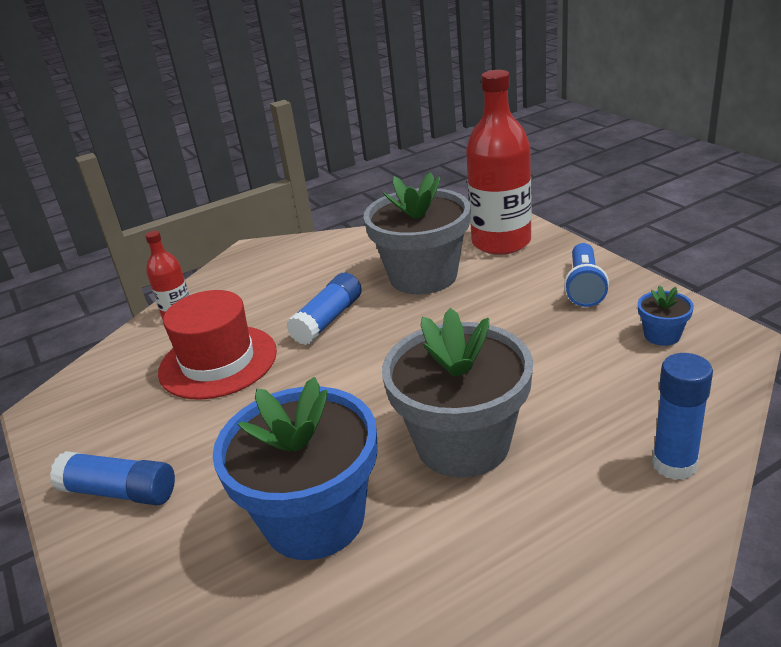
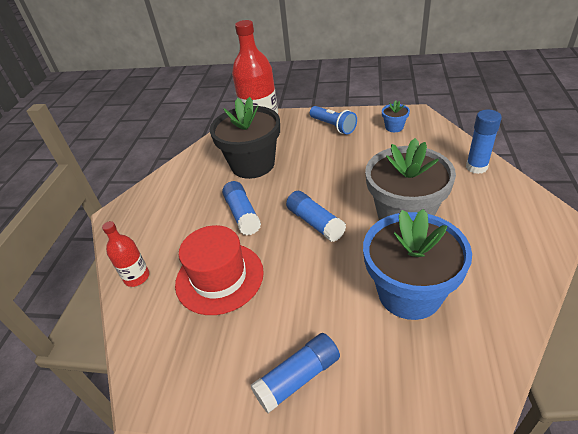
camera: 50 degrees left, 10 degrees up
grey flower pot [364,172,471,294] -> black flower pot [210,97,280,179]
none -> blue glue stick [286,191,346,242]

